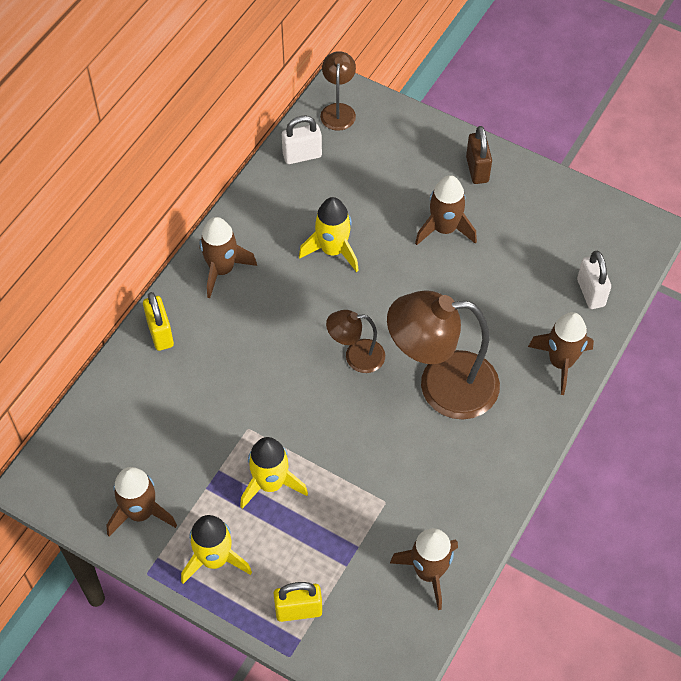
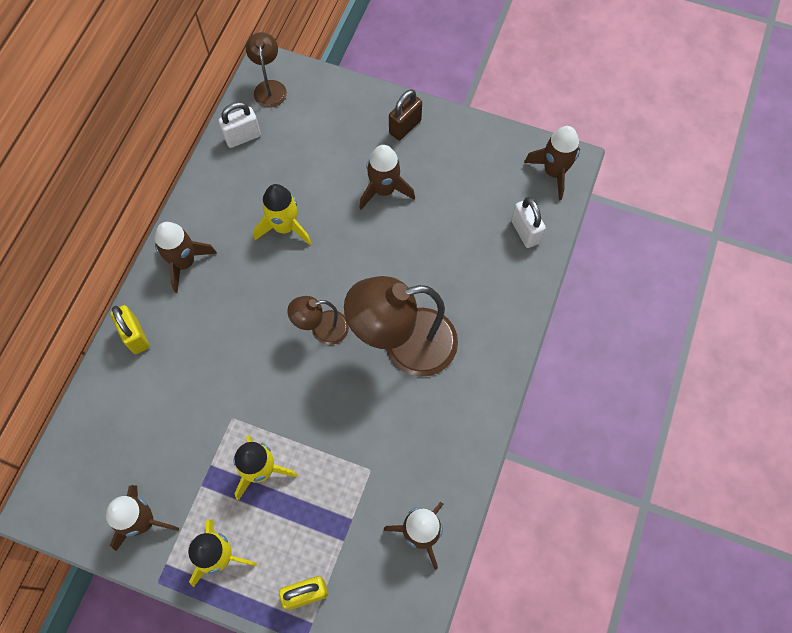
camera: 10 degrees left, 10 degrees up
brown padlock [466,126,492,184] -> brown padlock turned 60 degrees clockwise [389,89,422,140]
brown rocket [528,312,594,395] -> brown rocket moved to [524,126,580,200]

